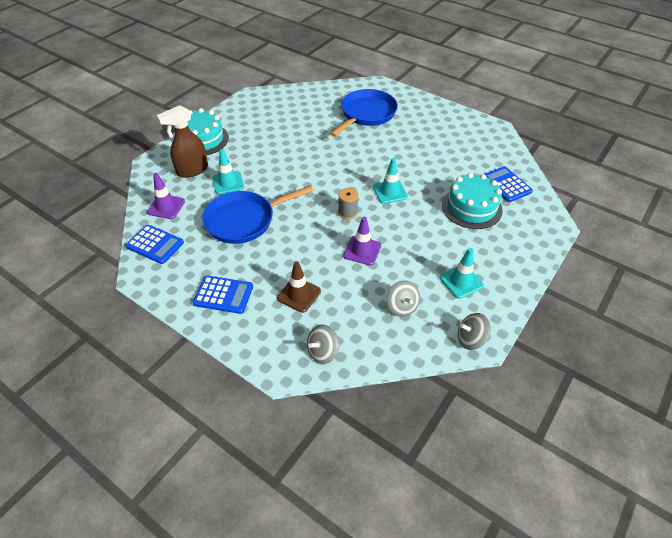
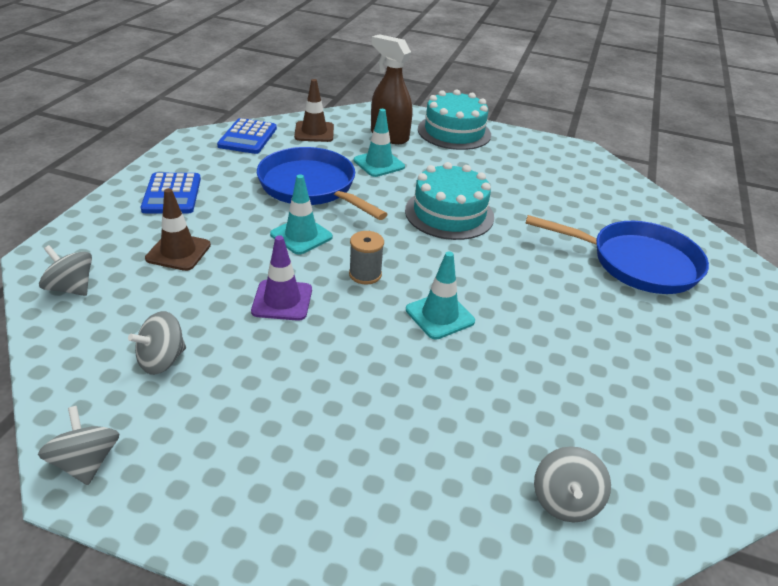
camera: 70 degrees right, 10 degrees down
purple traffic cone [147,173,185,219] -> brown traffic cone [294,79,334,142]
turquoise traffic cone [440,248,484,299] -> turquoise traffic cone moved to [270,174,333,255]
turquoise cake [442,173,503,229] -> turquoise cake moved to [405,162,494,240]
blue calculator [485,166,533,202] -> grey spinning top [534,446,611,522]

